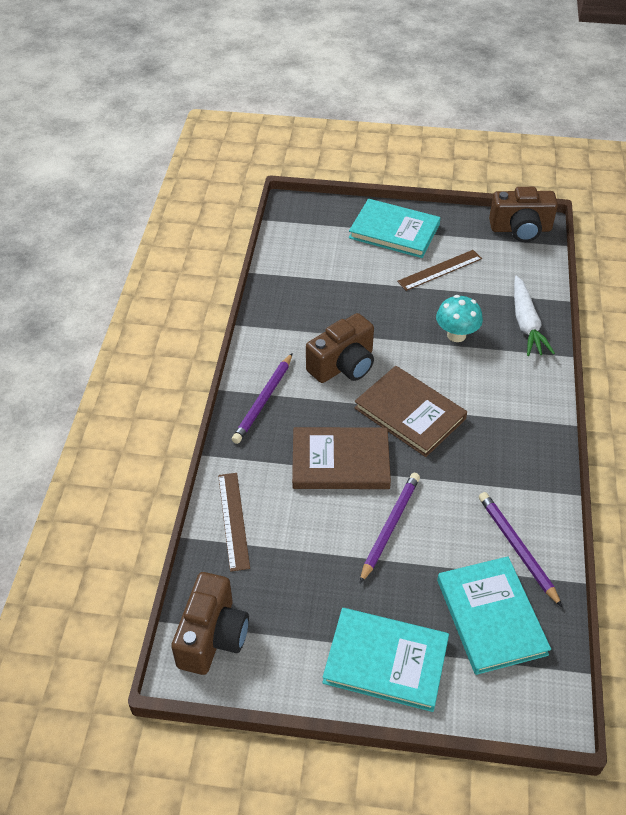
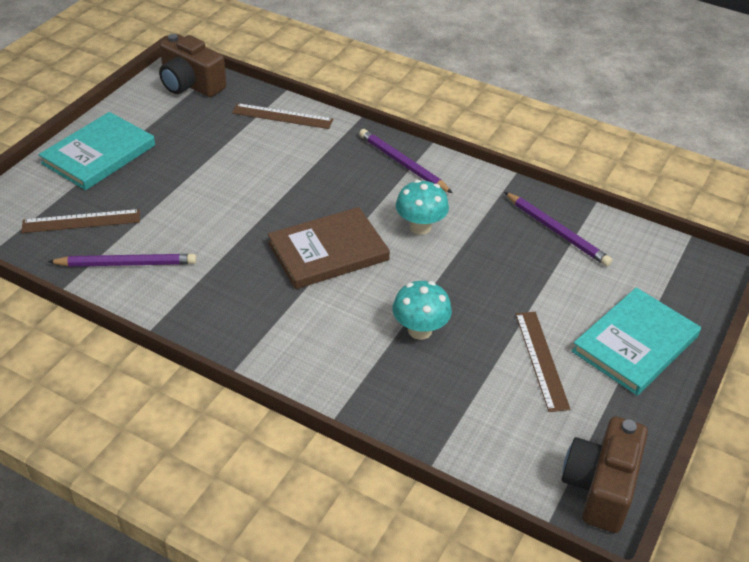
camera: 110 degrees right, 5 degrees down
brown book [292,427,391,489] -> none
brown camera [306,313,374,383] -> turquoise mushroom [396,180,449,235]
purple pencil [360,473,420,583] -> purple pencil moved to [504,192,612,267]
turquoise book [437,556,551,675] -> brown ruler [21,209,140,233]
white carrot [514,276,555,356] -> none

